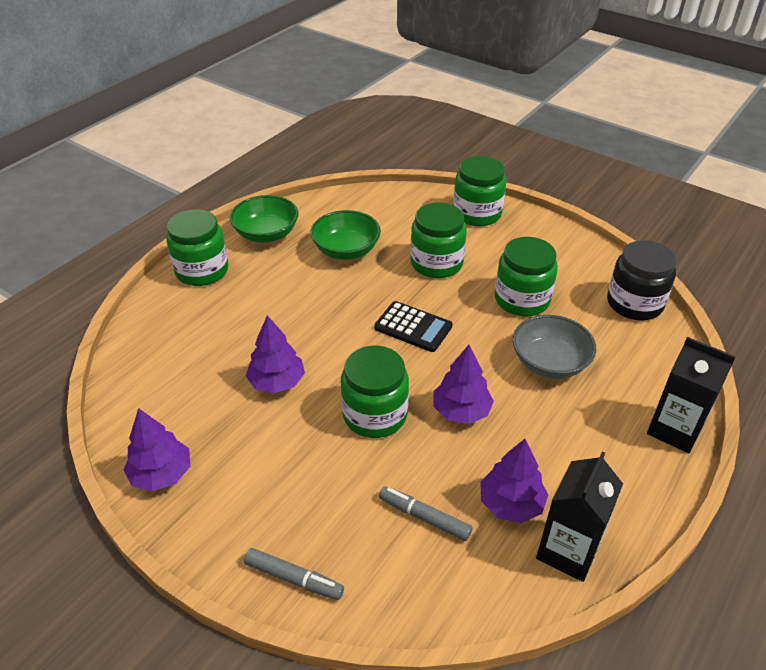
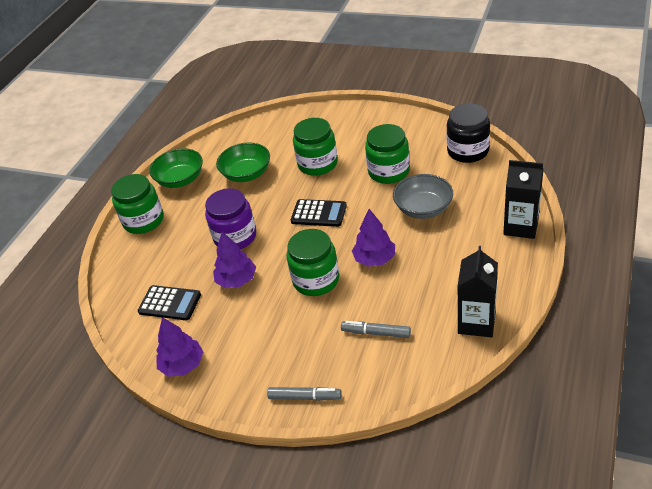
camera: 10 degrees left, 0 degrees up
green jar [453,156,506,226] -> none
purple tree [480,439,548,523] -> none
none -> black calculator [138,285,201,320]
none -> purple jar [205,188,256,250]

